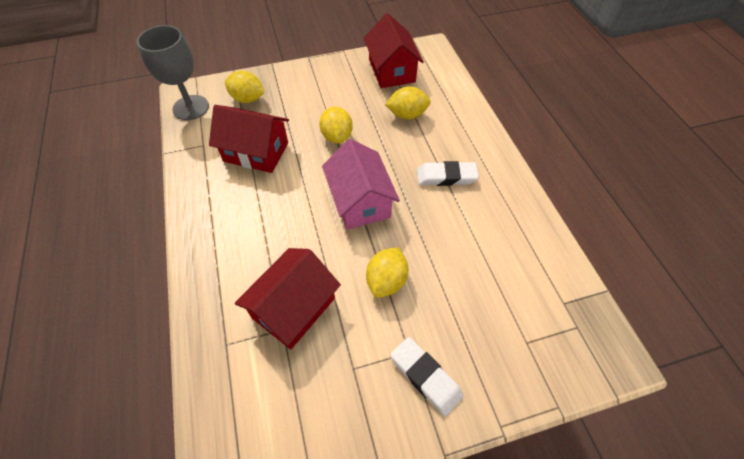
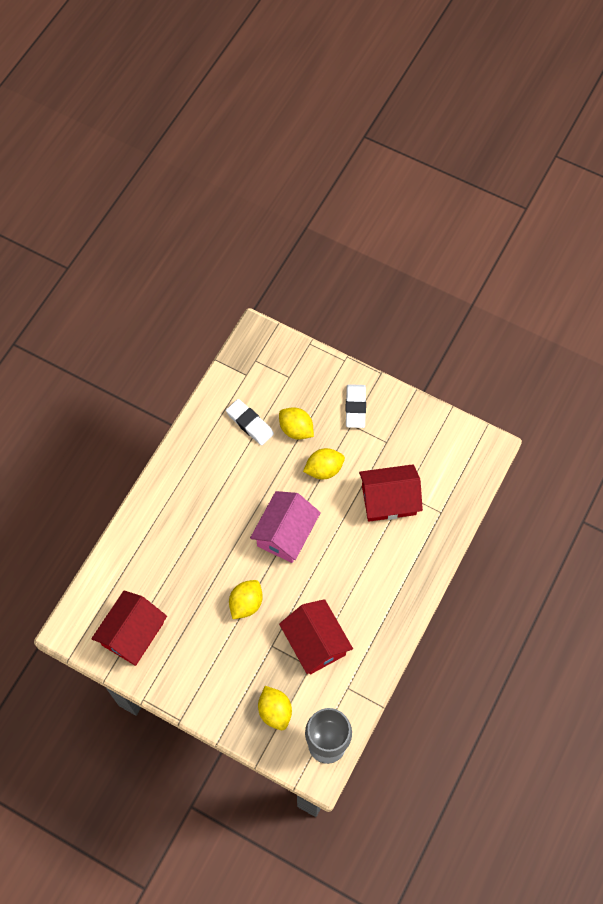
camera: 135 degrees left, 10 degrees up
yellow lemon [385,86,431,119] -> yellow lemon moved to [279,407,314,440]
white eraser [417,161,479,186] -> white eraser moved to [226,399,274,446]

